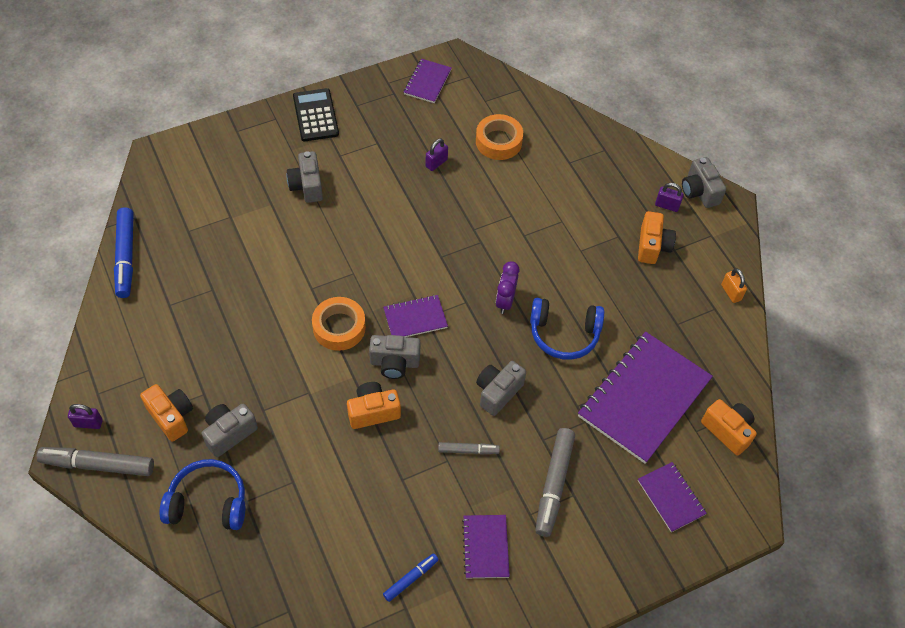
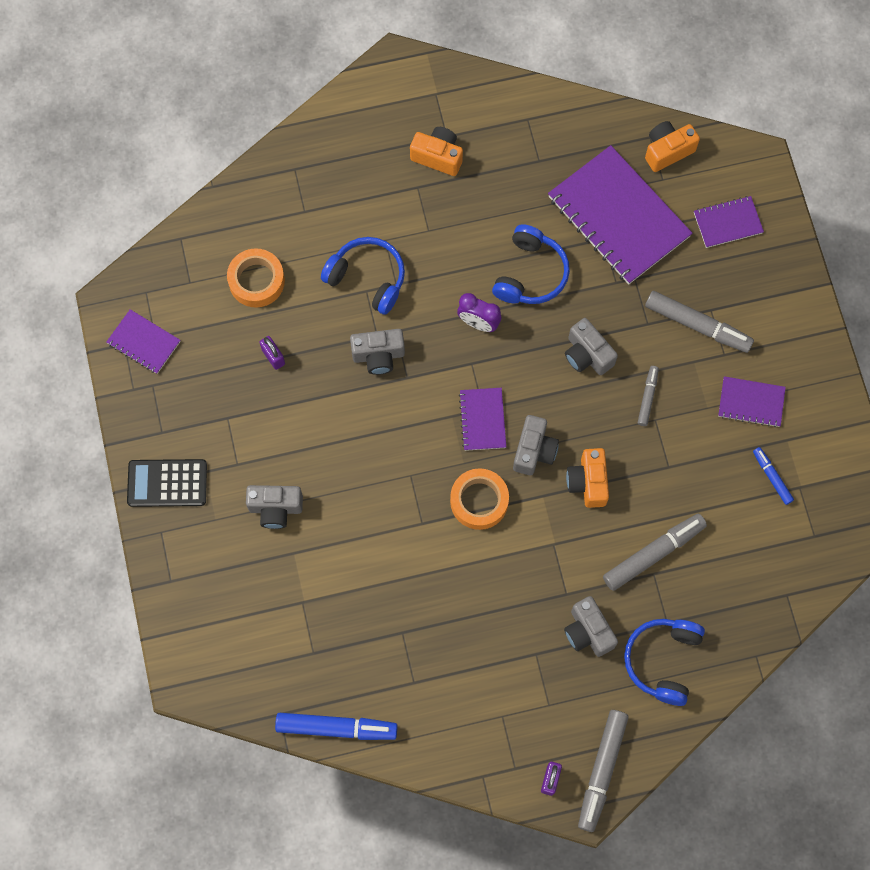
camera: 75 degrees left, 15 degrees up
orange camera [140,384,193,442] -> none
purple padlock [655,183,684,212] -> none
grey camera [682,157,726,208] -> grey camera moved to [350,329,405,375]
orange padlock [721,268,747,303] -> none
none -> blue headphones [321,237,405,315]
none -> grey marker [603,514,707,591]

